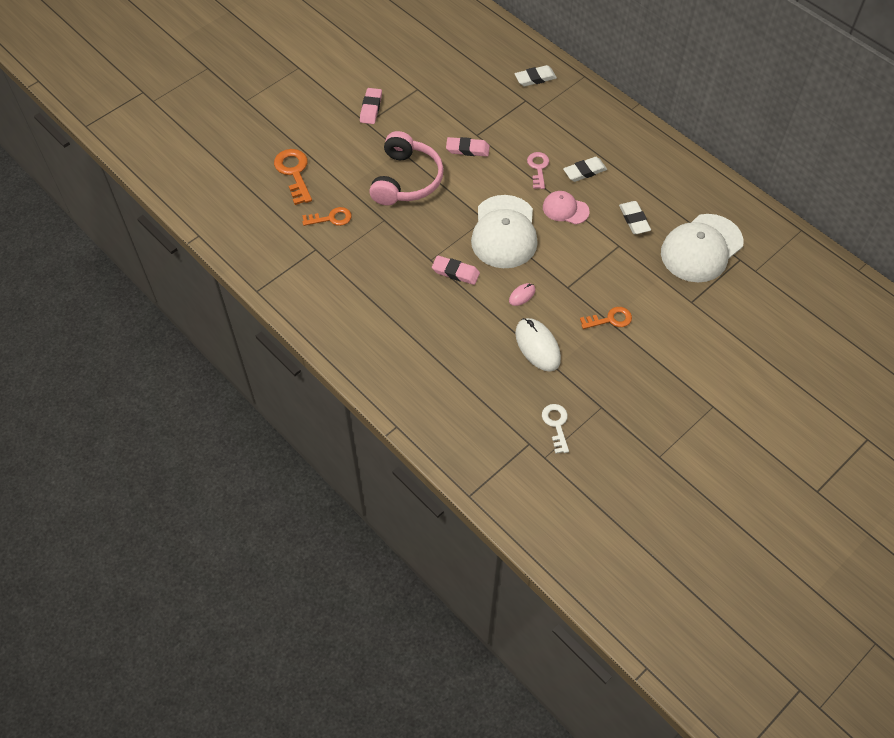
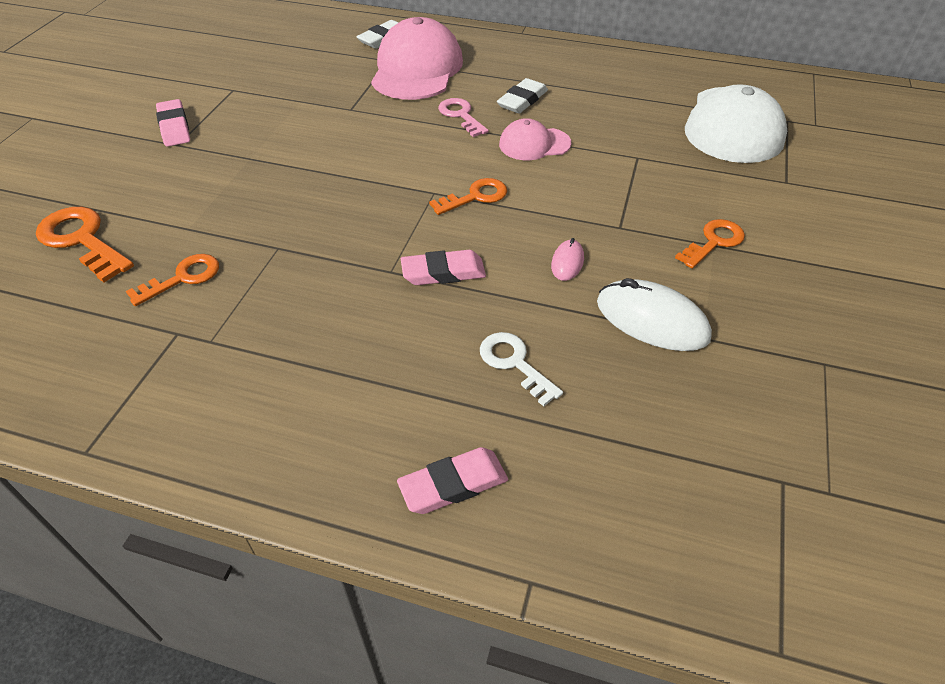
camera: 30 degrees left, 10 degrees down
pink headphones [369,131,444,206] -> none
pink eraser [446,137,490,157] -> pink eraser moved to [397,447,508,514]
white cap [471,195,538,268] -> orange key [429,178,507,215]
white key [542,404,569,454] -> white key moved to [480,332,563,406]
white eraser [619,201,651,234] -> none
none -> pink cap [371,17,463,100]

